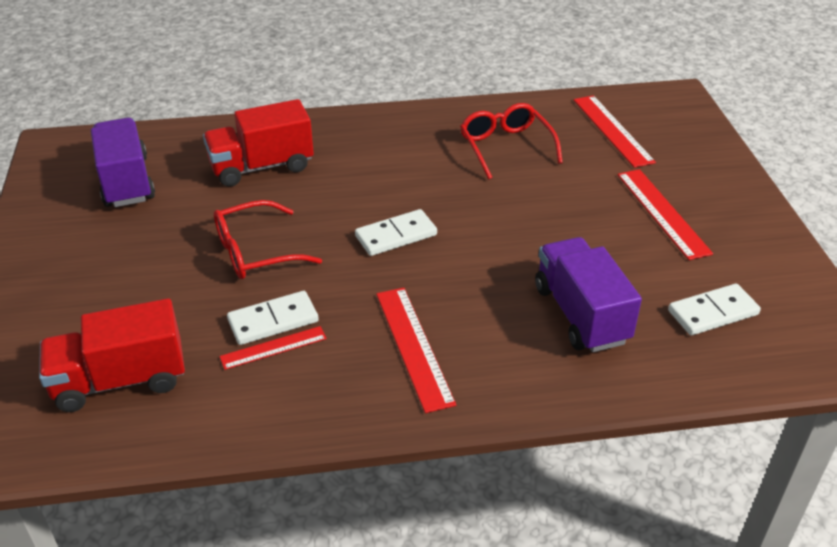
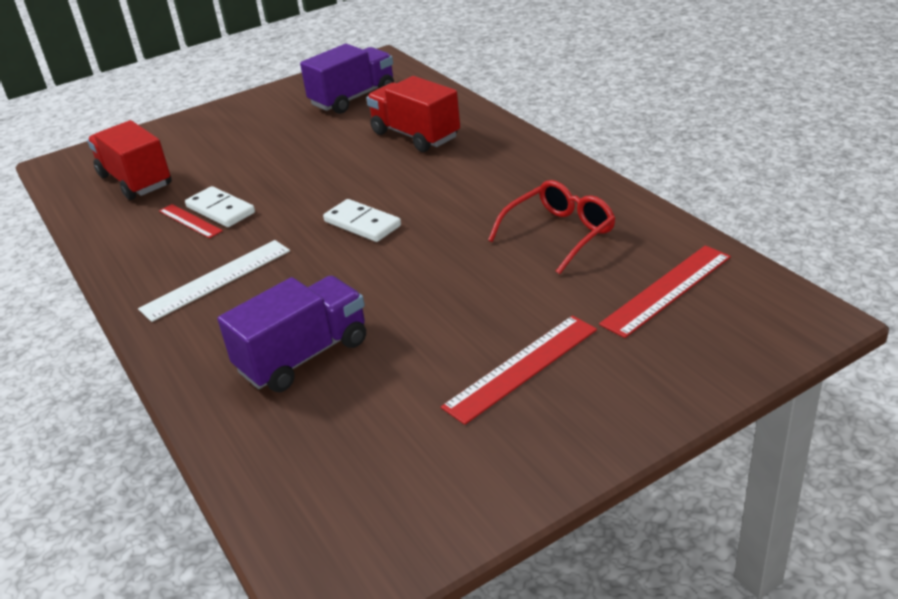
camera: 70 degrees right, 5 degrees down
red glasses [214,200,322,279] -> none
red ruler [376,288,456,413] -> white ruler [138,240,290,322]
white domino [668,284,761,335] -> none

